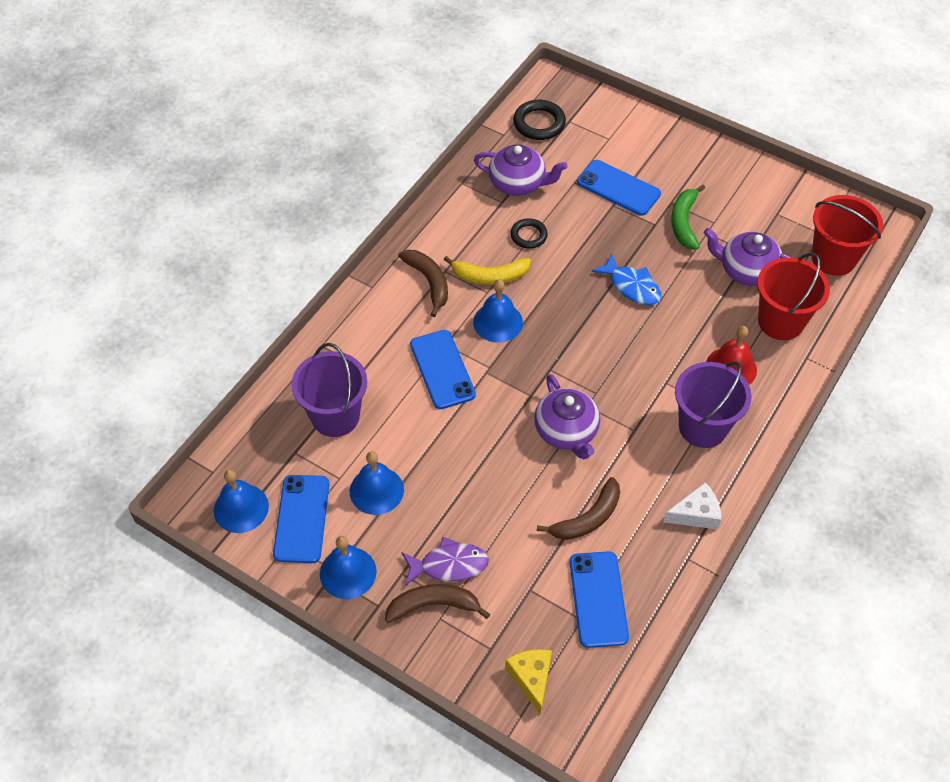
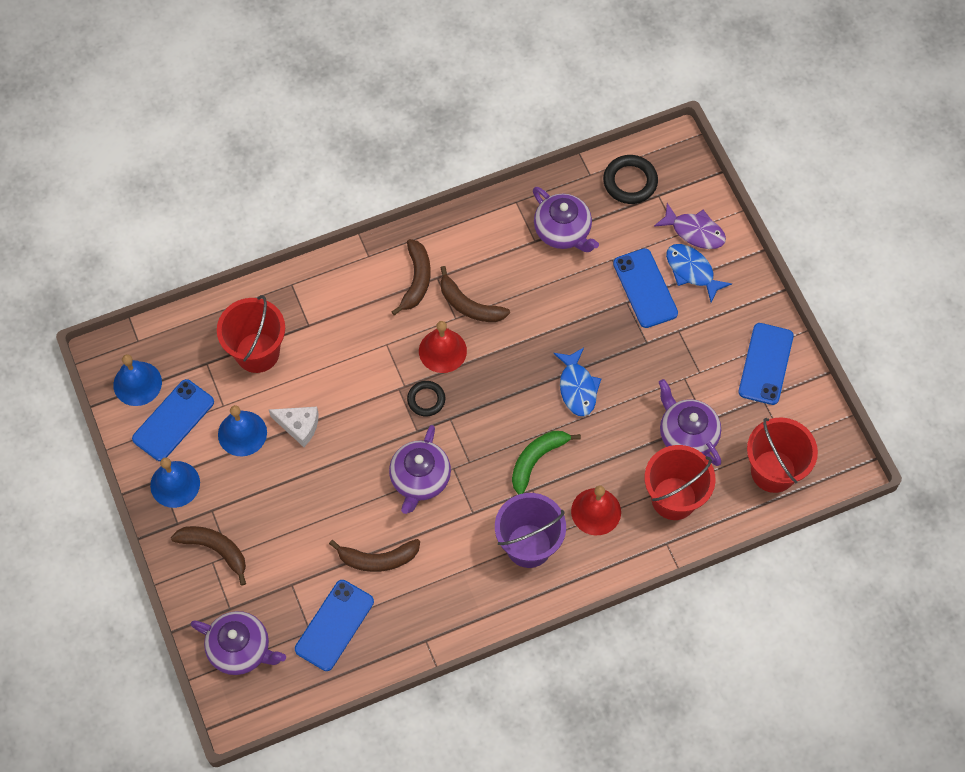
camera: 35 degrees right, 10 degrees up
purple bucket [292,343,367,437] -> red bucket [217,295,285,373]
purple fish [402,537,489,586] -> purple fish moved to [654,203,726,249]
blue phone [410,330,476,409] -> blue phone moved to [738,323,794,405]
yellow banana [444,256,531,285] -> brown banana [440,266,510,322]
blue bell [473,279,523,343] -> red bell [419,321,467,373]
yellow cheese [505,649,552,715] -> purple teapot [191,611,286,675]
black ring [510,218,548,249] -> black ring moved to [407,381,445,416]
white cheese [663,482,721,530] -> white cheese moved to [269,407,319,447]
green banana [671,185,705,250] -> green banana moved to [512,431,581,495]
none -> blue fish [666,244,732,302]

